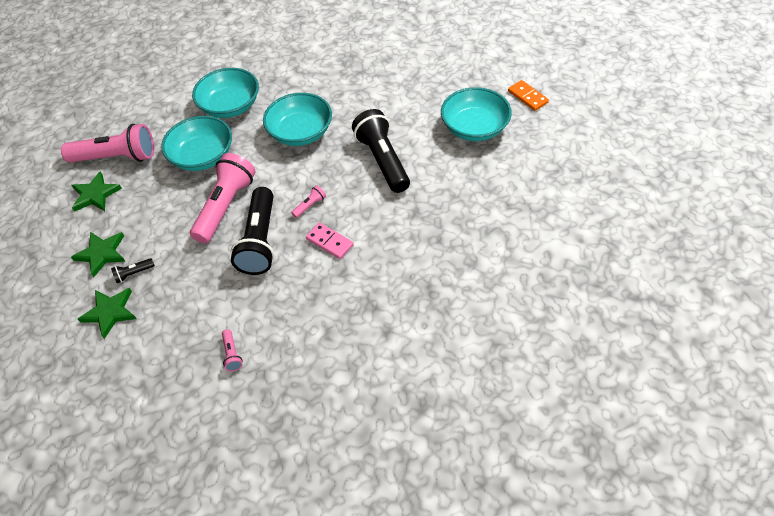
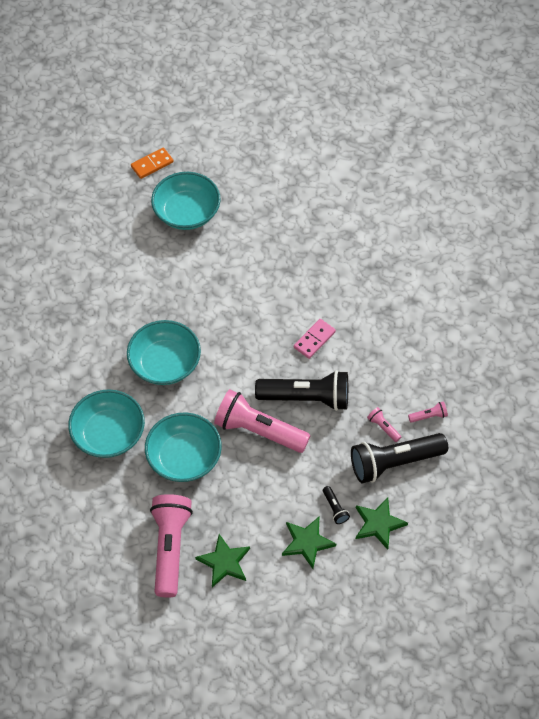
camera: 90 degrees left, 5 degrees up
pink flashlight [291,185,326,218] -> pink flashlight moved to [367,407,401,442]
black flashlight [352,109,410,193] -> black flashlight moved to [351,433,448,483]

